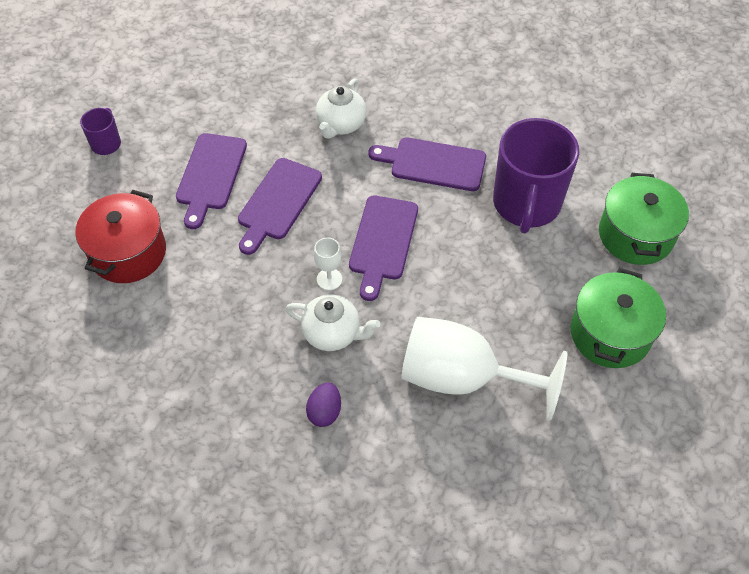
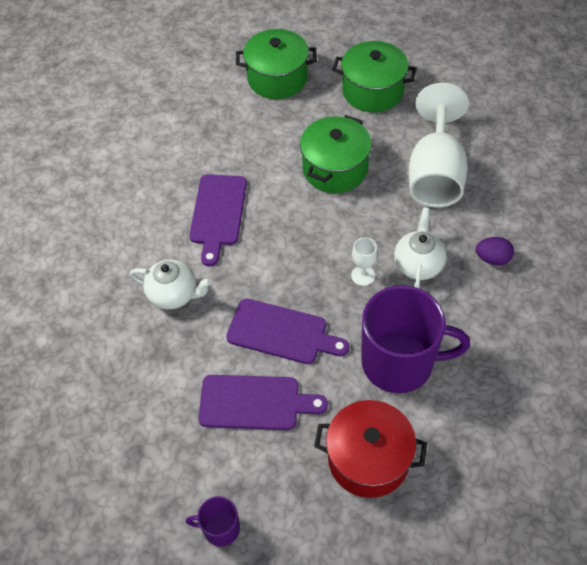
camera: 95 degrees left, 0 degrees up
purple cutting board [349,195,418,301] -> none
purple mug [493,118,579,233] -> purple mug moved to [361,285,470,393]
none -> green pot [300,115,372,193]

